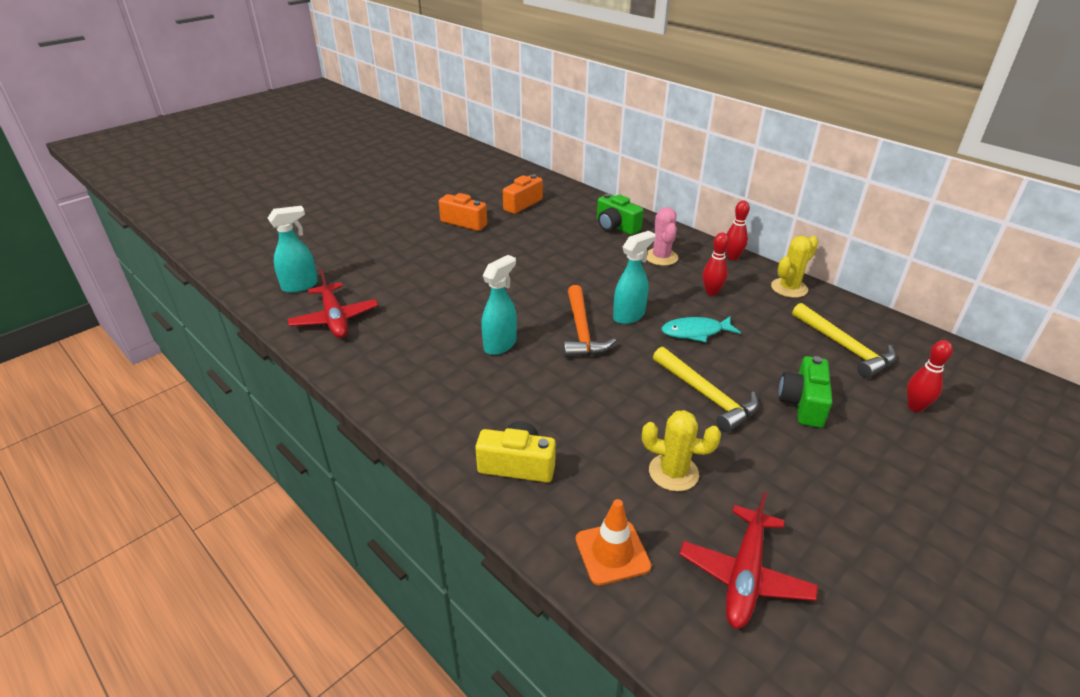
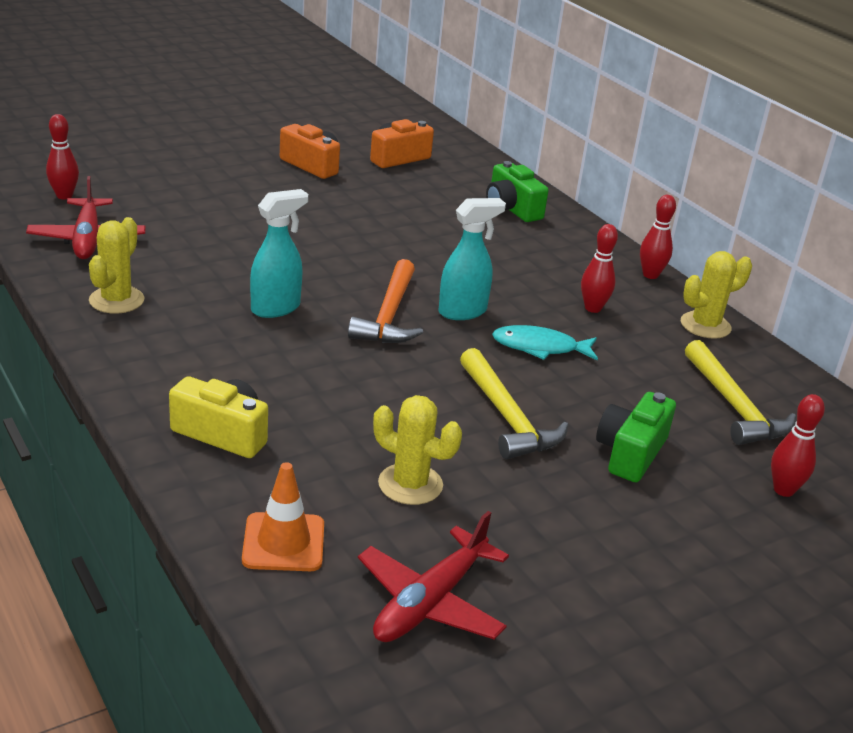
camera: 10 degrees right, 5 degrees down
turquoise spray bottle [268,206,318,293] -> red bowling pin [46,114,79,199]
pink cactus [647,207,678,266] -> none
none -> yellow cactus [89,217,145,314]

